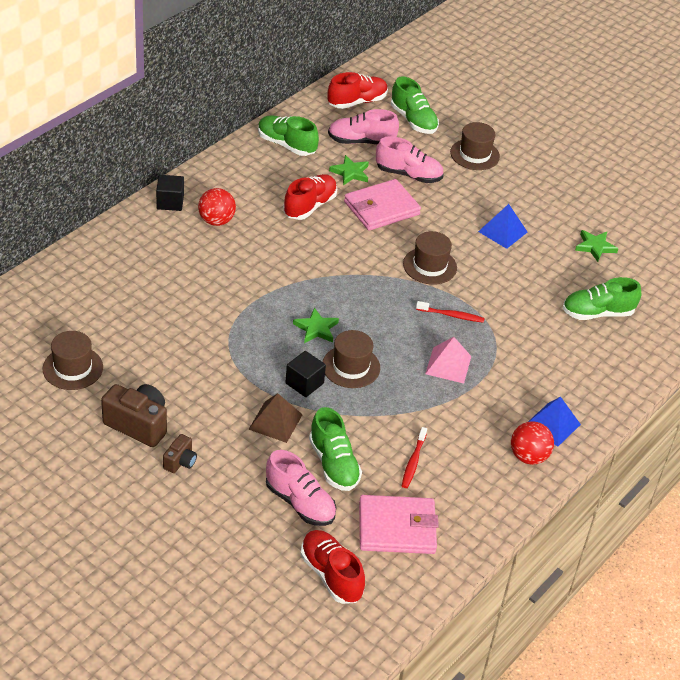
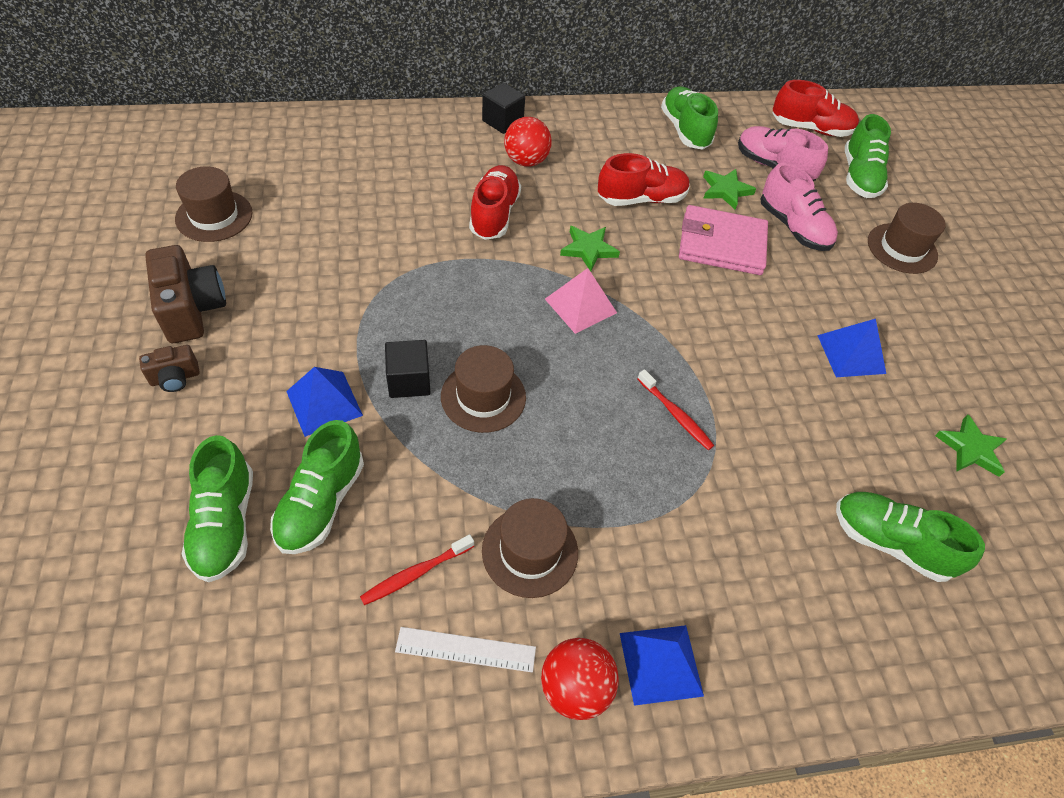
camera: 40 degrees right, 10 degrees up
brown pyramid [248,393,303,443] -> blue pyramid [286,367,363,437]
pink shoe [266,450,336,526] -> green shoe [182,435,253,582]
green star [293,307,339,343] -> green star moved to [560,226,620,272]
red shoe [301,530,365,604] -> red shoe moved to [469,165,521,240]
pink wallet [359,495,439,554] -> none
brown hat [403,231,457,285] -> brown hat moved to [482,498,578,598]
pink pyramid [425,337,472,383] -> pink pyramid moved to [545,268,617,334]
none -> white ruler [395,627,536,673]

